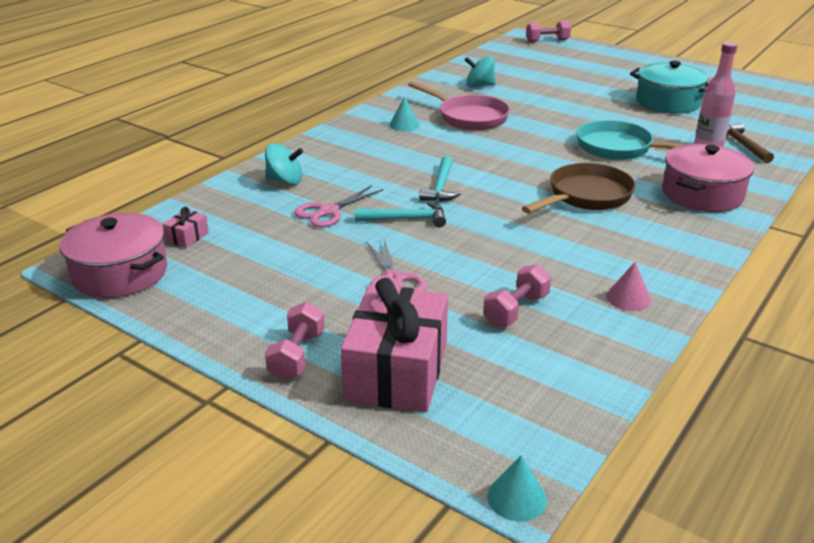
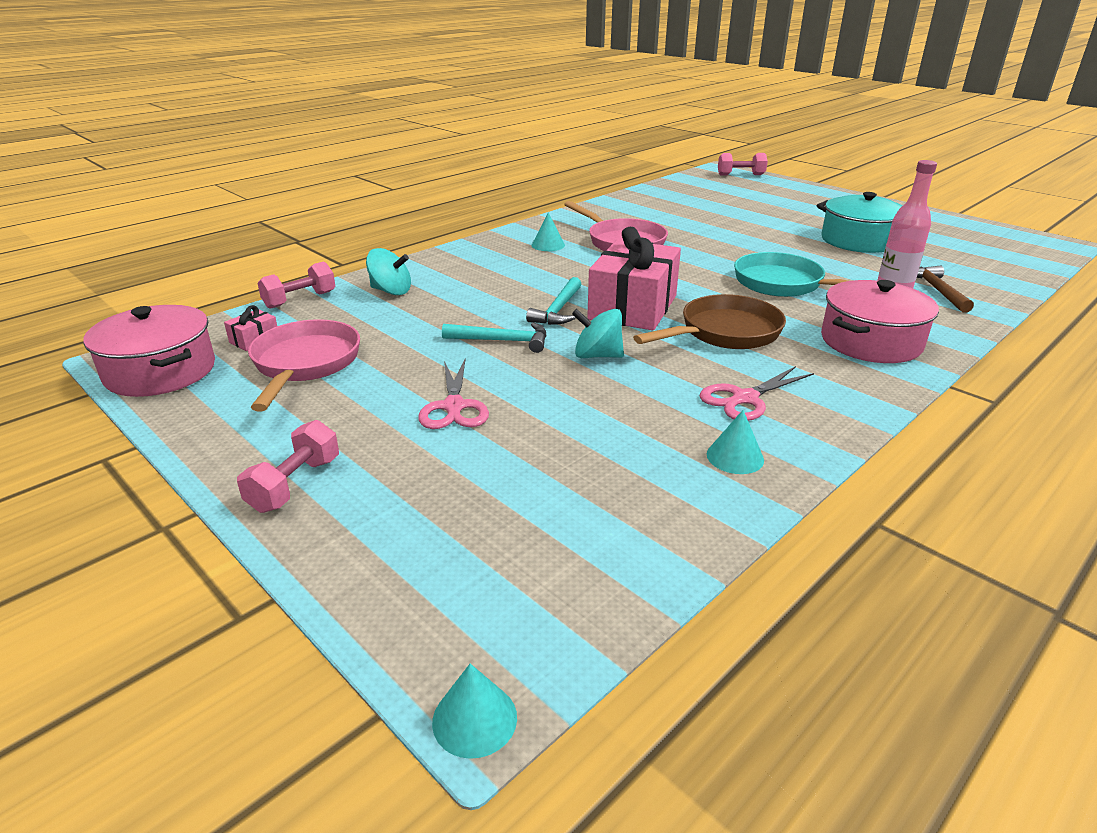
camera: 10 degrees right, 0 degrees up
pink scissors [294,185,383,227] -> pink scissors moved to [700,366,814,421]
pink gift [341,278,448,412] -> pink gift moved to [587,227,681,330]
turquoise spinning top [465,56,496,87] -> turquoise spinning top moved to [572,309,624,358]
pink dumbbell [483,264,551,327] -> pink dumbbell moved to [257,261,335,309]
pink cone [606,262,651,311] -> turquoise cone [707,410,764,474]
none -> pink pan [248,319,360,411]

